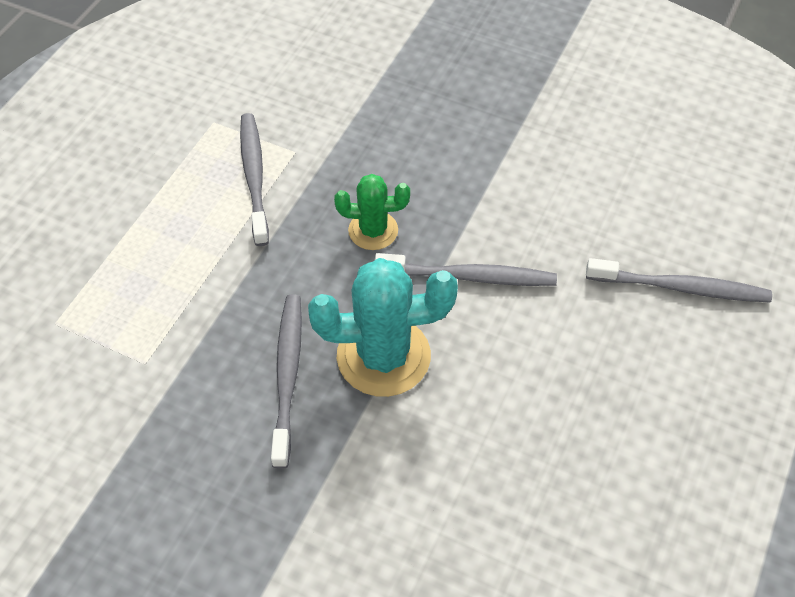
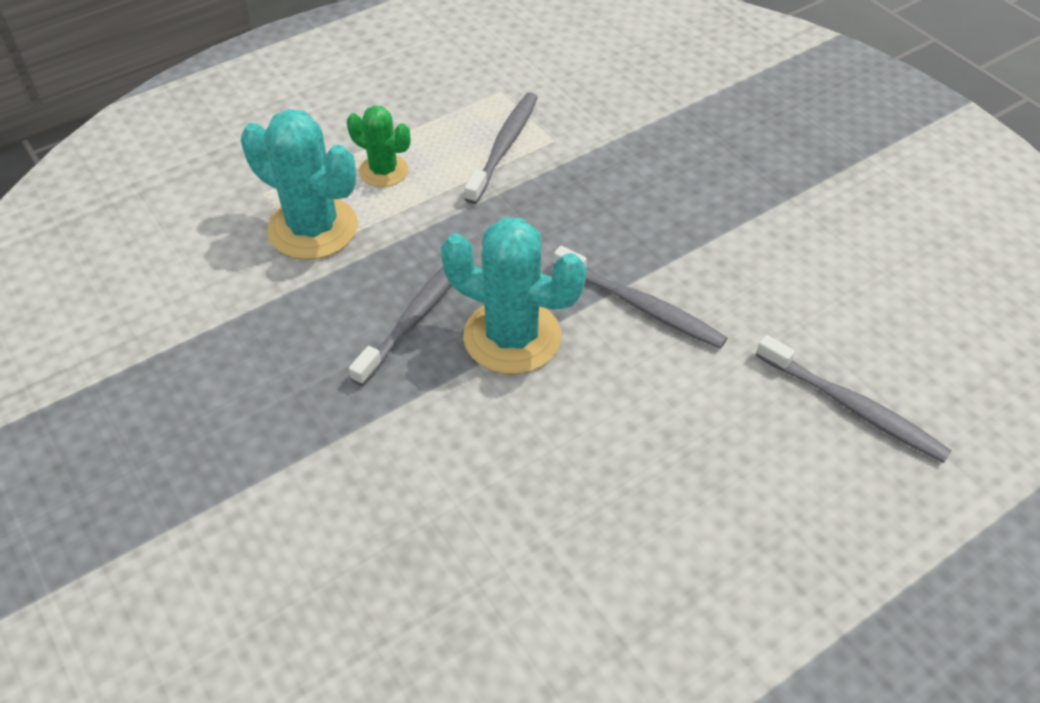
camera: 30 degrees right, 5 degrees down
green cactus [334,174,410,250] -> green cactus moved to [347,105,410,187]
none -> turquoise cactus [241,109,358,260]

